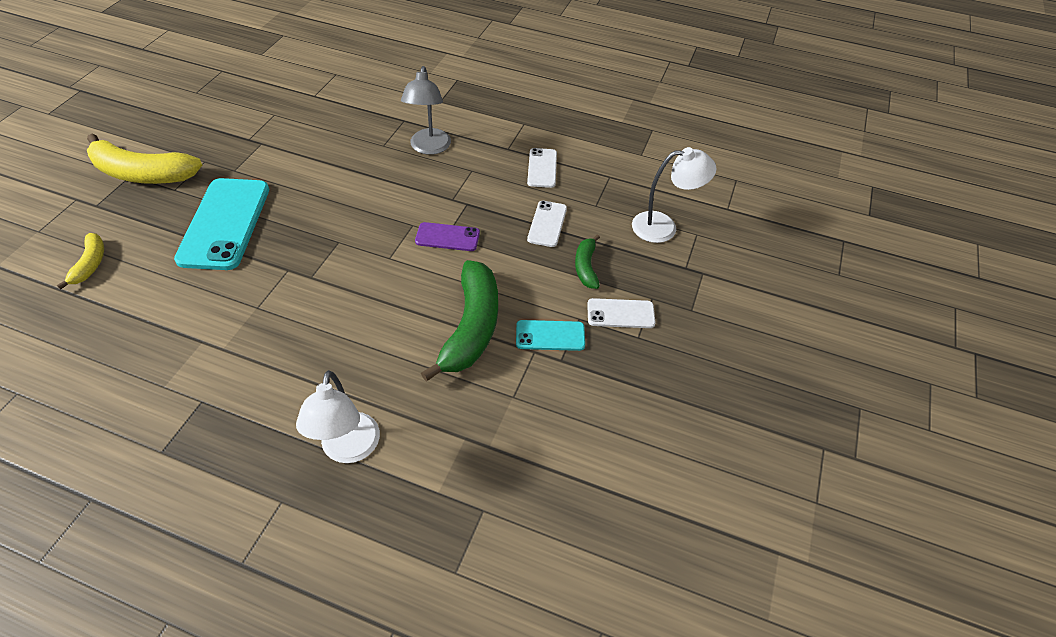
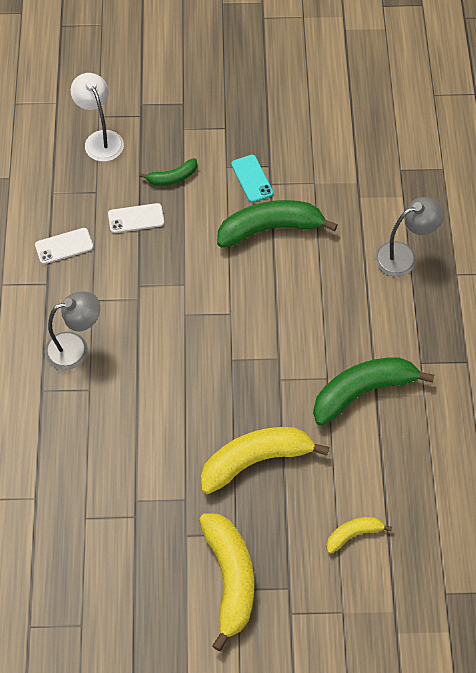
camera: 110 degrees left, 10 degrees up
turquoise phone [174,178,269,270] -> yellow banana [201,427,329,494]
white lamp [296,370,380,463] -> grey lamp [375,197,444,277]
purple phone [415,222,480,251] -> none
white phone [587,298,656,328] -> none
none -> green banana [313,357,434,426]

